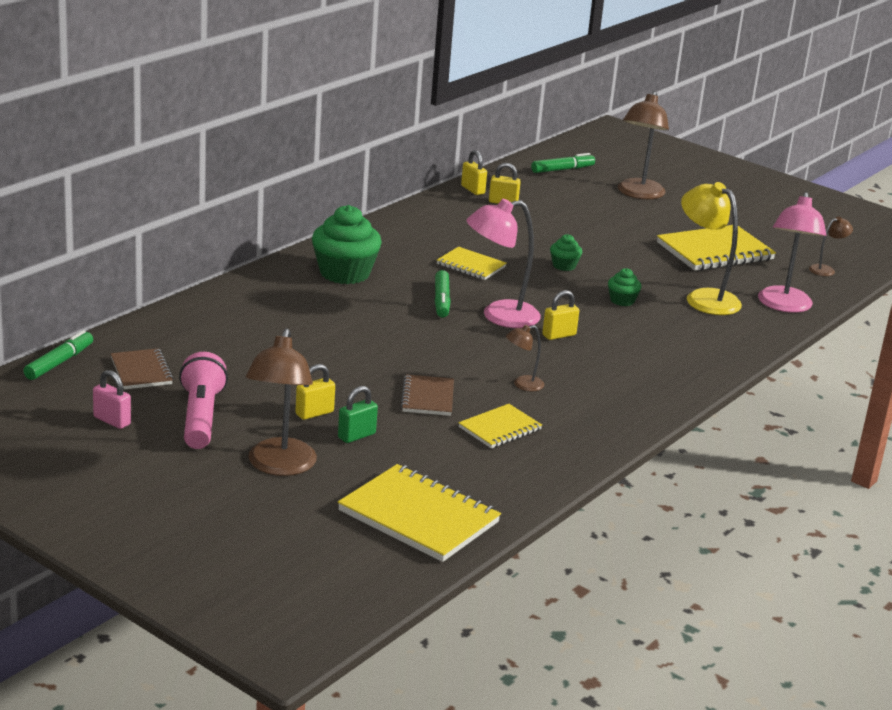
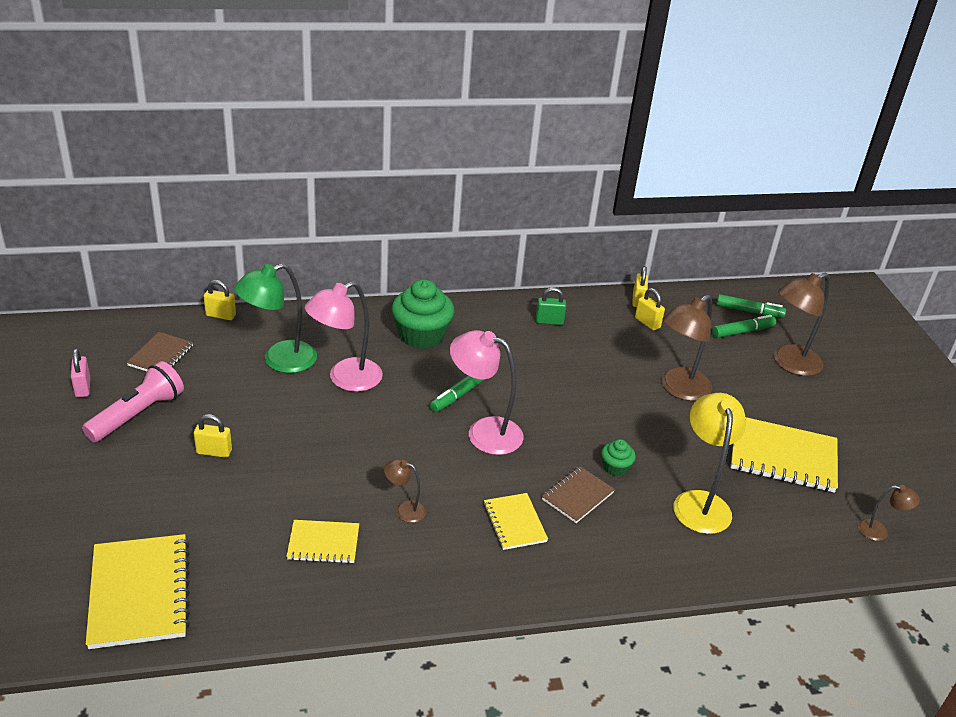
camera: 40 degrees right, 10 degrees up
green marker [23,330,93,380] -> green marker moved to [712,315,776,338]
brown lamp [246,328,317,476] -> brown lamp moved to [662,294,712,401]
green padlock [338,386,378,443] -> green padlock moved to [536,287,566,325]
brown notebook [401,374,454,416] -> brown notebook moved to [542,466,615,523]
yellow notebook [437,247,507,280] -> yellow notebook moved to [483,493,548,550]
yellow padlock [542,290,579,340] -> yellow padlock moved to [204,280,236,320]
green cupcake [550,234,582,271] -> none
pink lamp [758,192,826,313] -> pink lamp moved to [305,281,383,392]
none -> green lamp [234,263,317,373]

